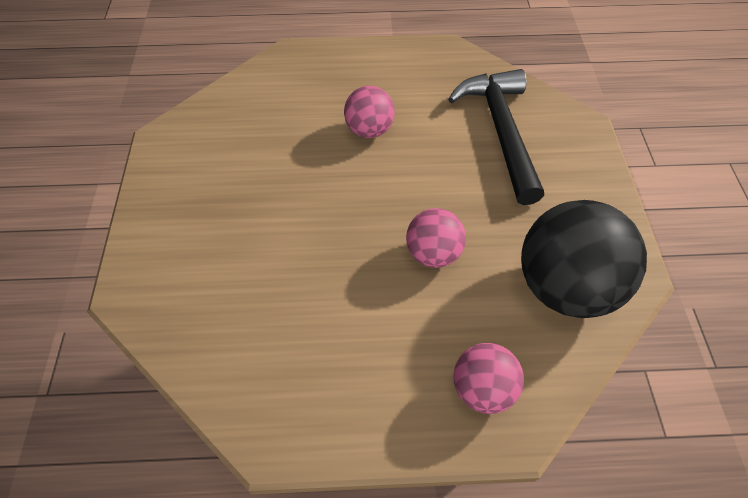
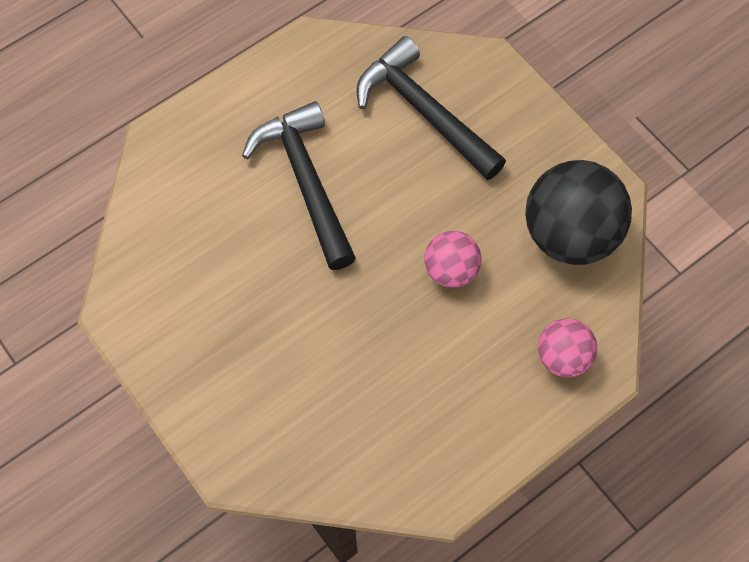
camera: 35 degrees left, 10 degrees up
pink ball [344,86,395,138] -> black hammer [242,101,356,270]

